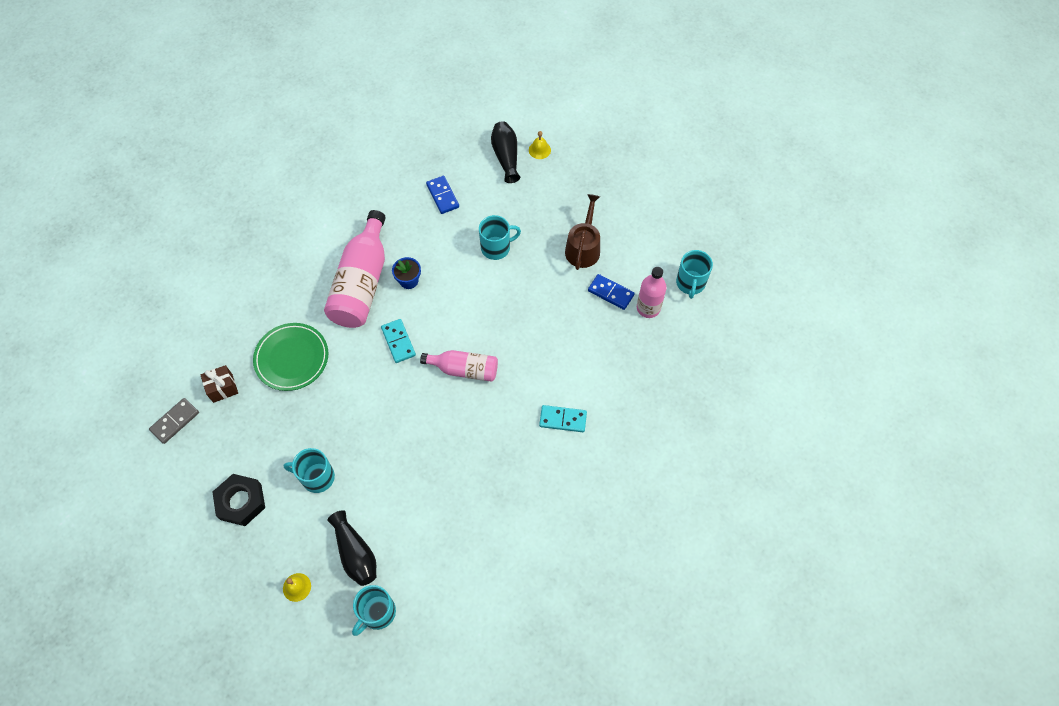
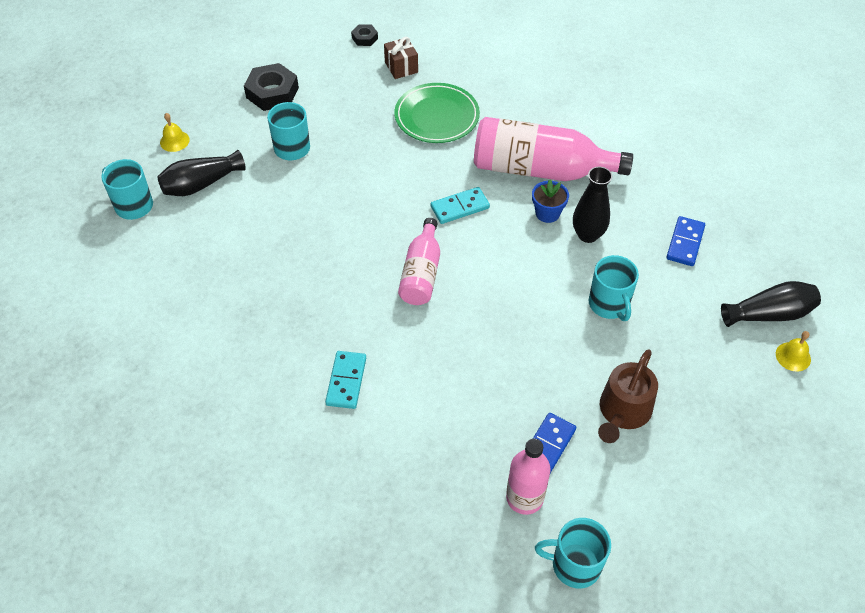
camera: 90 degrees right, 10 degrees down
grey domino [149,398,199,444] -> black nut [351,24,378,46]
blue domino [426,176,459,214] -> blue domino turned 45 degrees counterclockwise [666,216,705,266]
brown watering can [565,194,600,270] -> brown watering can turned 105 degrees clockwise [598,349,658,443]
none -> black vase [573,167,612,243]

